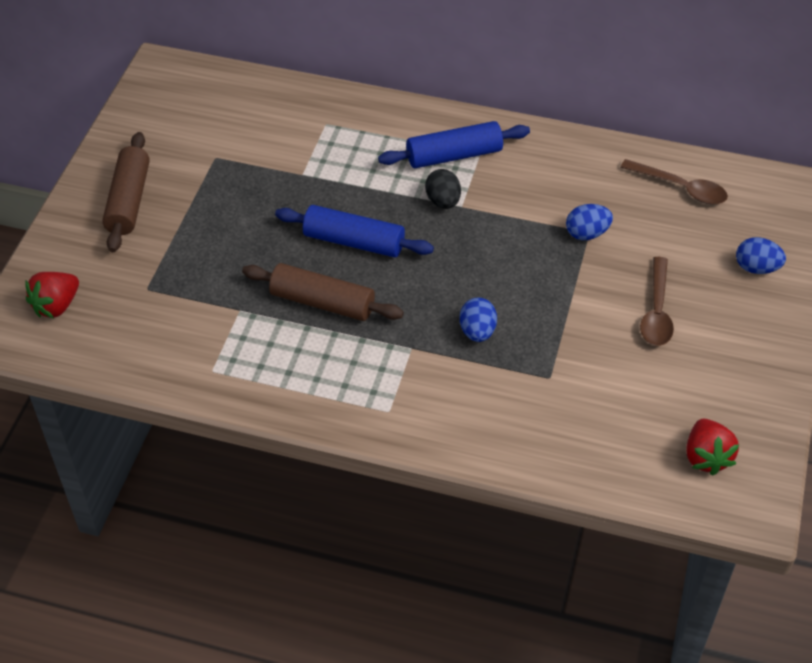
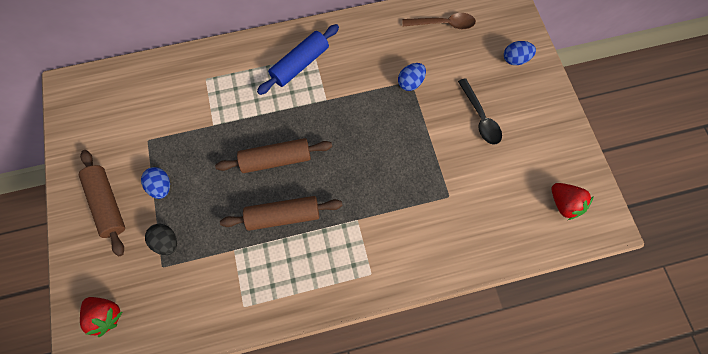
camera: 30 degrees left, 20 degrees up
red strawberry [25,272,79,318] -> red strawberry turned 60 degrees counterclockwise [80,297,122,337]
blue rolling pin [275,205,434,257] -> brown rolling pin [215,138,332,173]
black egg [425,169,461,209] -> black egg moved to [145,224,177,255]
blue egg [460,297,497,342] -> blue egg moved to [141,167,170,199]
brown spoon [640,257,674,346] -> black spoon [458,78,502,145]

